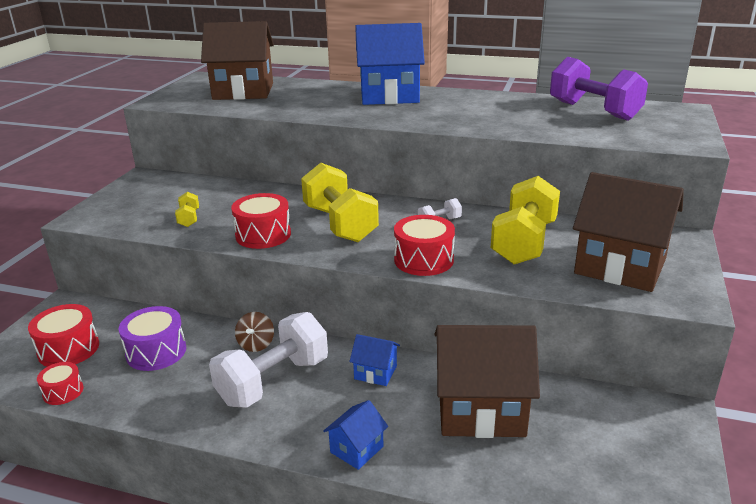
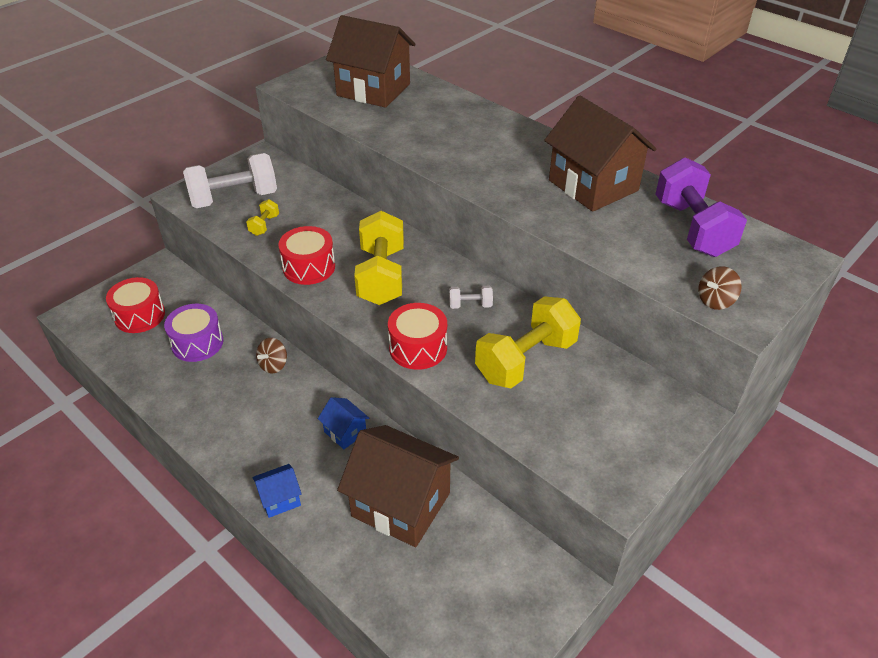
camera: 25 degrees right, 15 degrees up
red drum [37,362,83,405] -> none
white dumbbell [209,312,328,408] -> white dumbbell moved to [183,153,277,208]
blue house [355,23,425,105] -> none
brown house [573,172,684,292] -> brown house moved to [544,96,656,212]
none -> brown spinning top [698,266,742,310]

